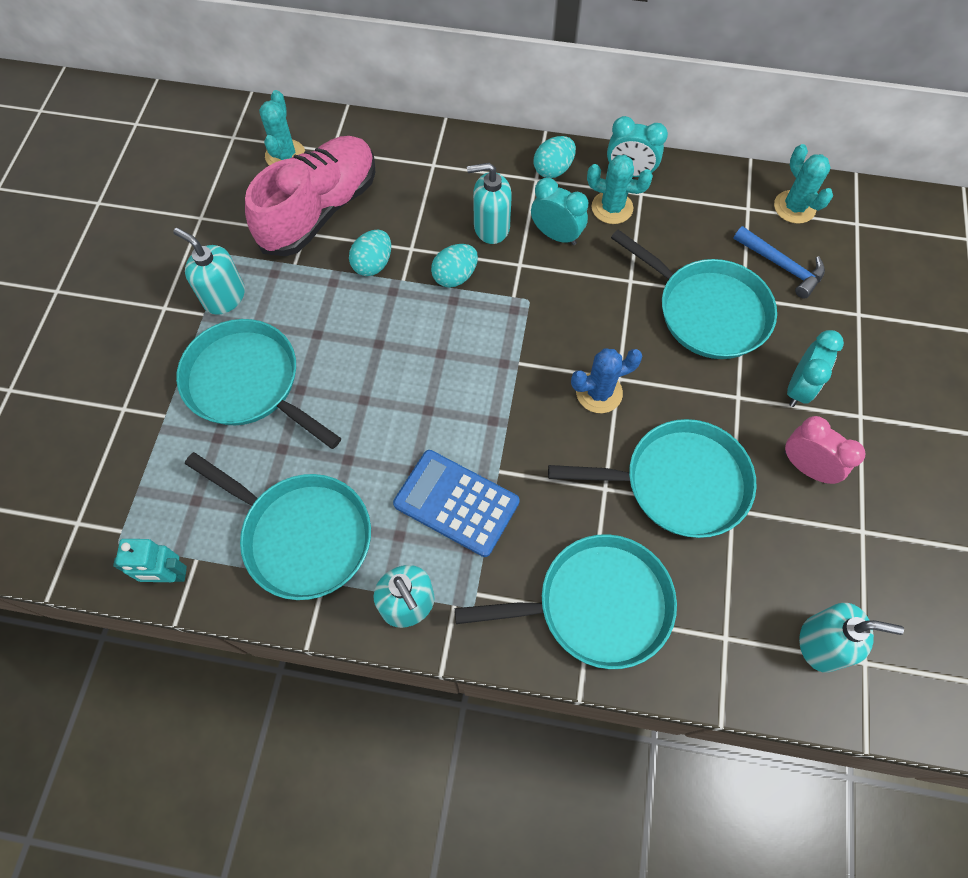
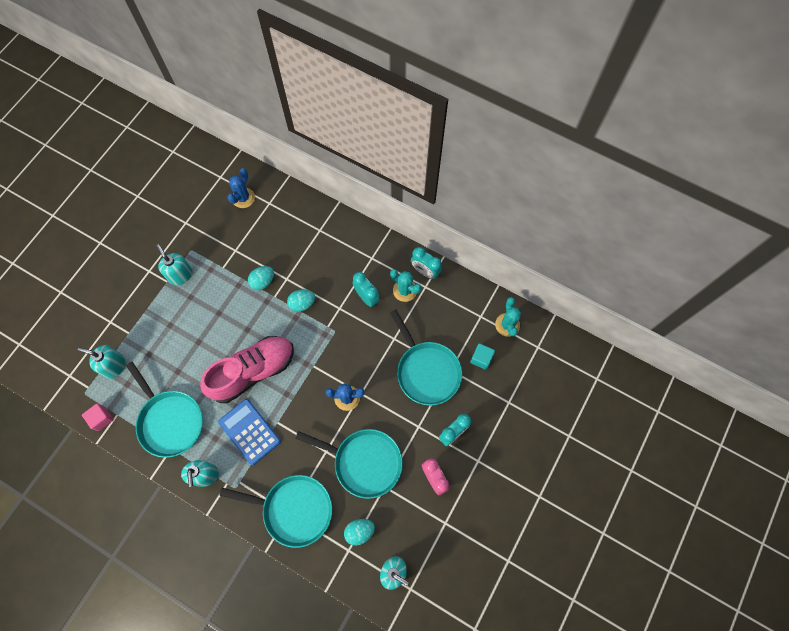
camera: 20 degrees right, 5 degrees up
turquoise robot [113,539,187,582] -> pink cube [82,403,114,431]
turquoise pan [176,319,341,449] -> none
pink shoe [245,136,375,256] -> pink shoe moved to [200,336,294,403]
turquoise cactus [259,90,305,166] -> blue cactus [227,168,255,208]
turquoise soap dispenser [467,163,512,244] -> turquoise soap dispenser moved to [78,345,125,379]
turquoise egg [534,136,576,178] -> turquoise egg moved to [344,519,375,546]
blue hammer [733,226,825,299] -> turquoise cube [470,343,495,370]

